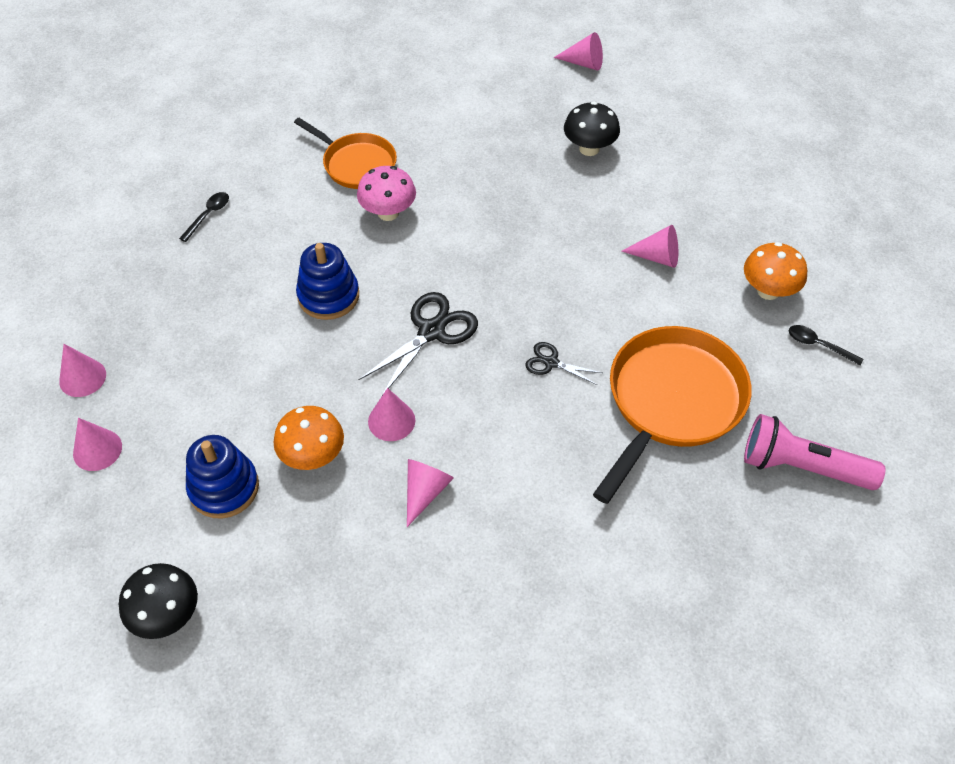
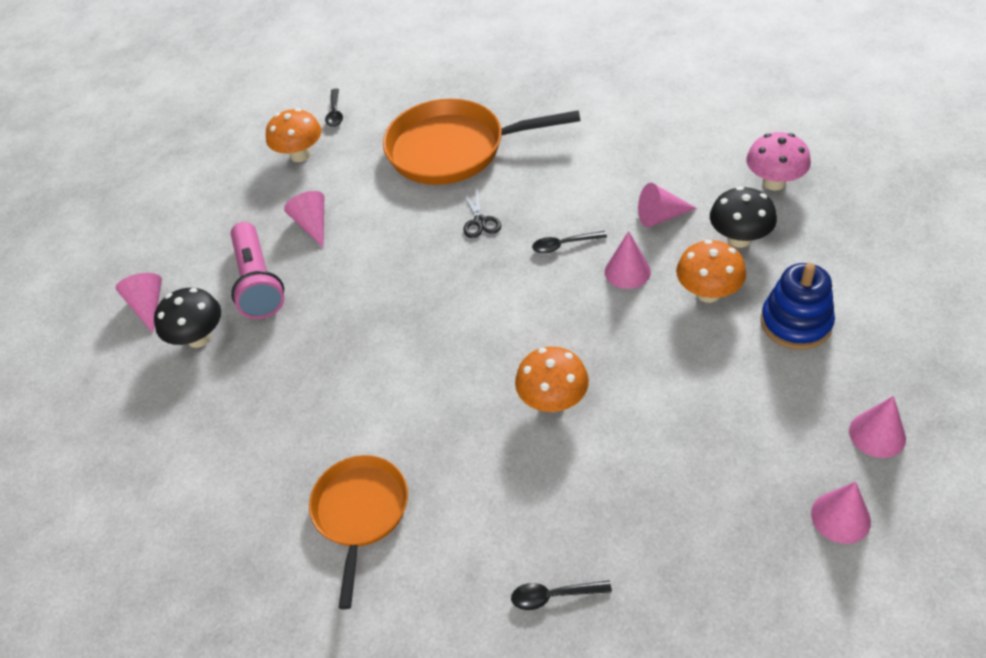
camera: 120 degrees left, 5 degrees down
black mushroom [119,563,198,639] -> black mushroom moved to [710,186,777,248]
blue stacking toy [296,243,359,320] -> orange mushroom [515,347,589,412]
pink mushroom [357,166,416,221] -> pink mushroom moved to [746,132,811,191]
black scissors [358,292,478,397] -> none
pink cone [553,32,603,71] -> pink cone moved to [116,273,162,333]
pink flashlight [744,414,886,490] -> pink flashlight moved to [231,222,284,319]
none -> black spoon [532,231,607,254]

